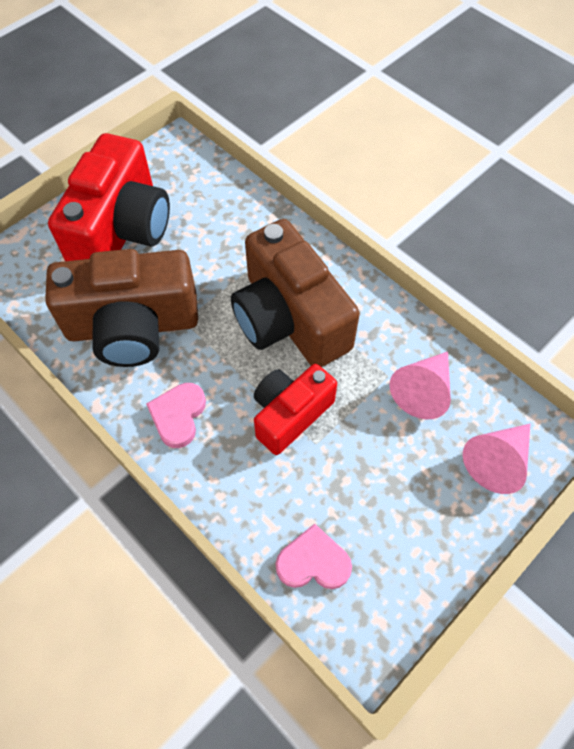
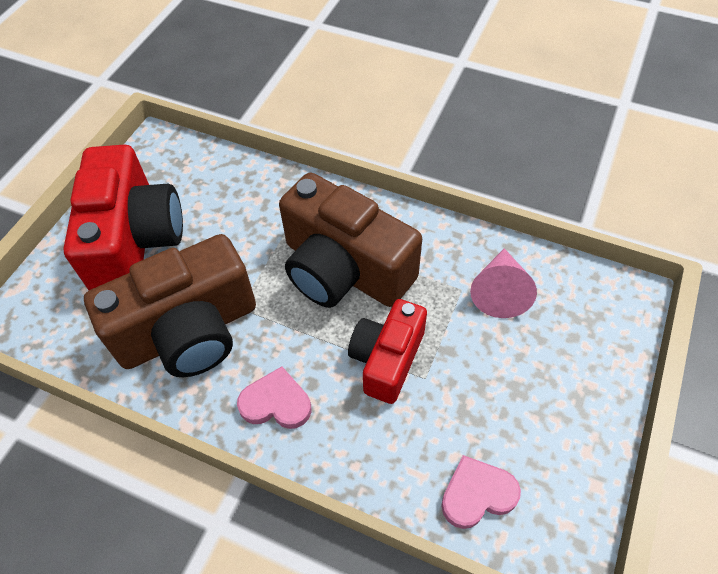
camera: 20 degrees left, 5 degrees down
pink heart [146,383,206,448] -> pink heart turned 105 degrees clockwise [237,366,312,429]
pink cone [463,424,530,494] -> none

